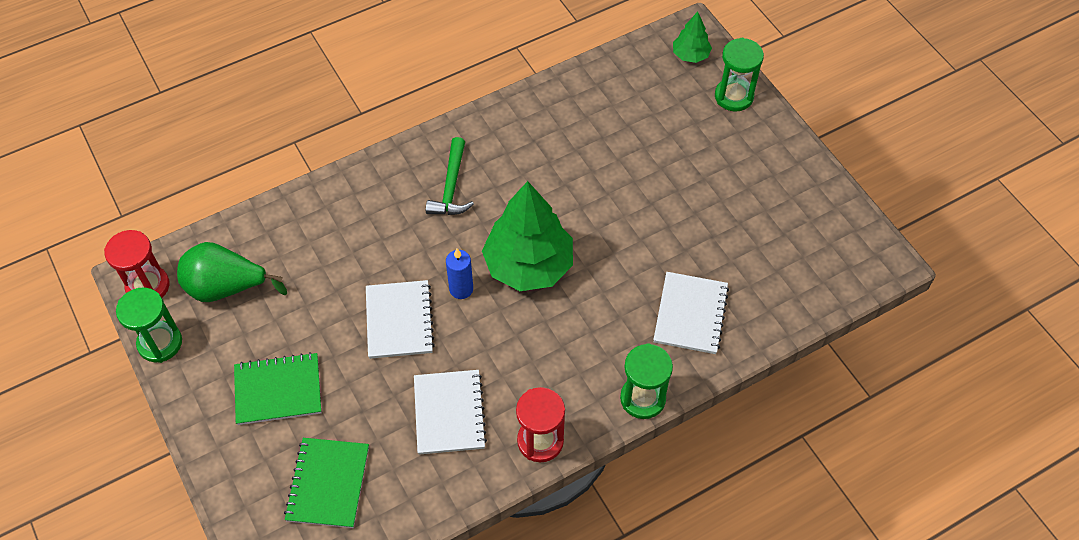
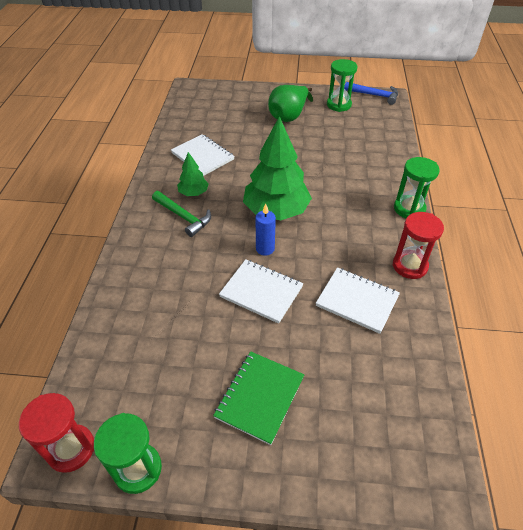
camera: 55 degrees left, 10 degrees down
green pear [177,242,287,302] -> green pear moved to [268,85,313,122]
green notebook [284,438,369,528] -> none
white notebook [653,272,729,354] -> white notebook moved to [171,134,235,176]
green tree [673,12,712,63] -> green tree moved to [177,152,209,196]
green hourglass [715,38,764,112] -> green hourglass moved to [327,59,358,112]
none -> blue hammer [344,82,398,105]

